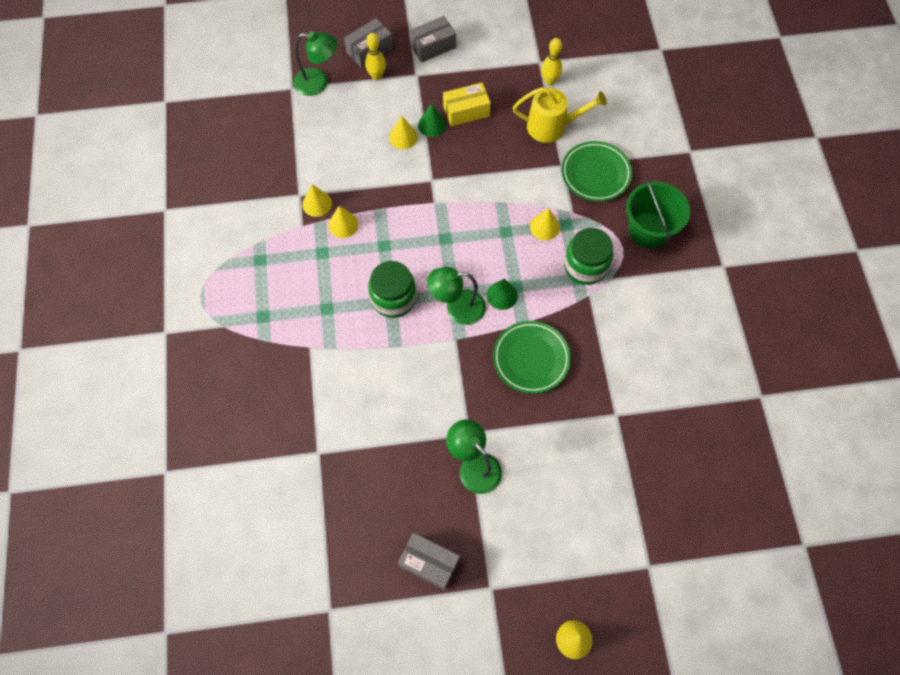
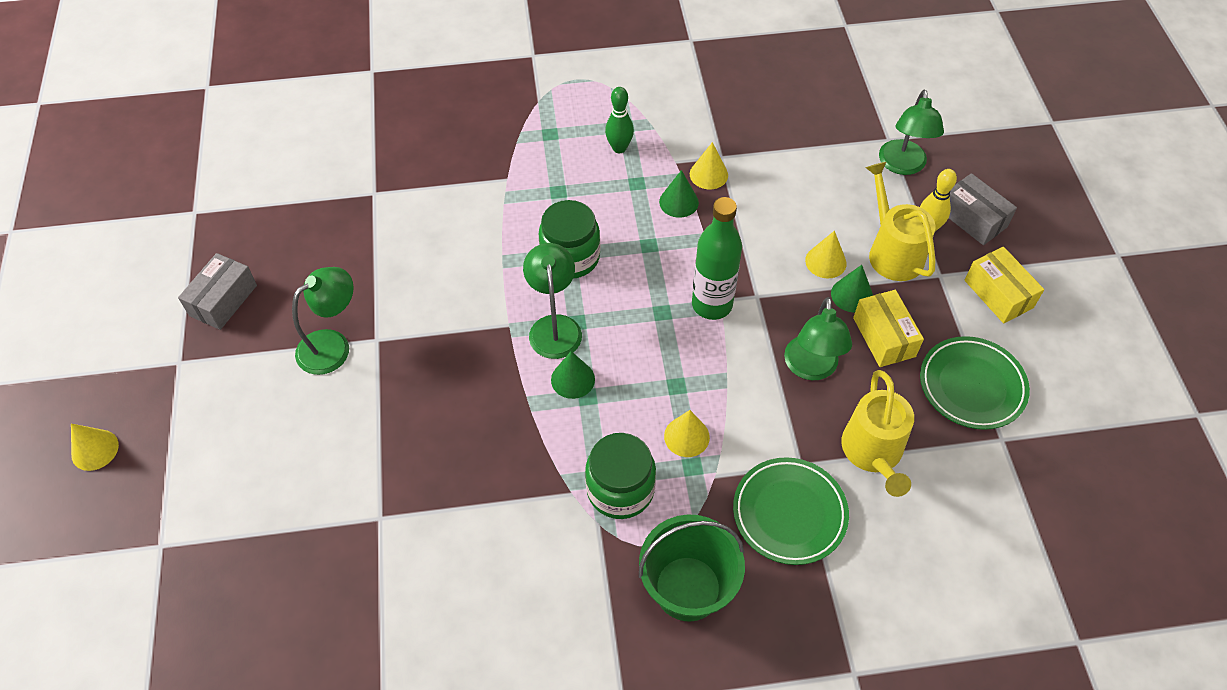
camera: 90 degrees right, 10 degrees down
yellow cone [328,206,358,238] -> green cone [659,170,699,218]
grey box [409,16,456,63] -> yellow box [964,247,1044,323]
green plate [493,321,571,394] -> green plate moved to [920,336,1030,430]
yellow bowling pin [541,38,562,85] -> none
none -> green bowling pin [605,87,634,153]
none -> green bottle [692,197,742,320]
none -> green lamp [784,297,852,380]
none -> yellow watering can [866,162,935,281]

